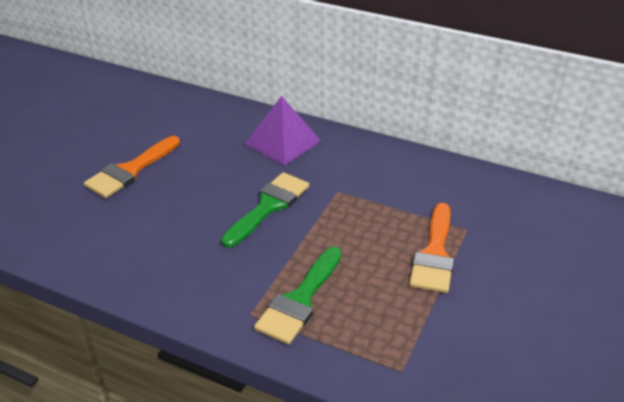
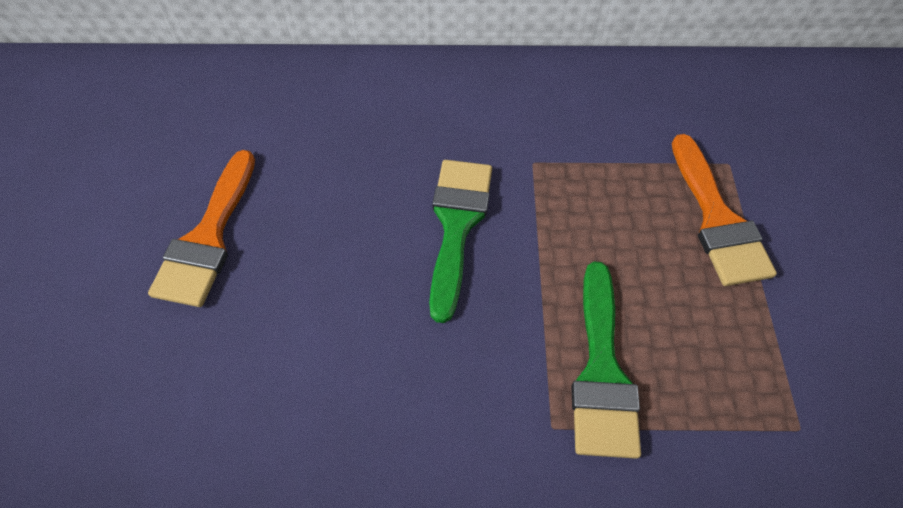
camera: 25 degrees left, 20 degrees up
purple pyramid [245,96,321,166] -> none

